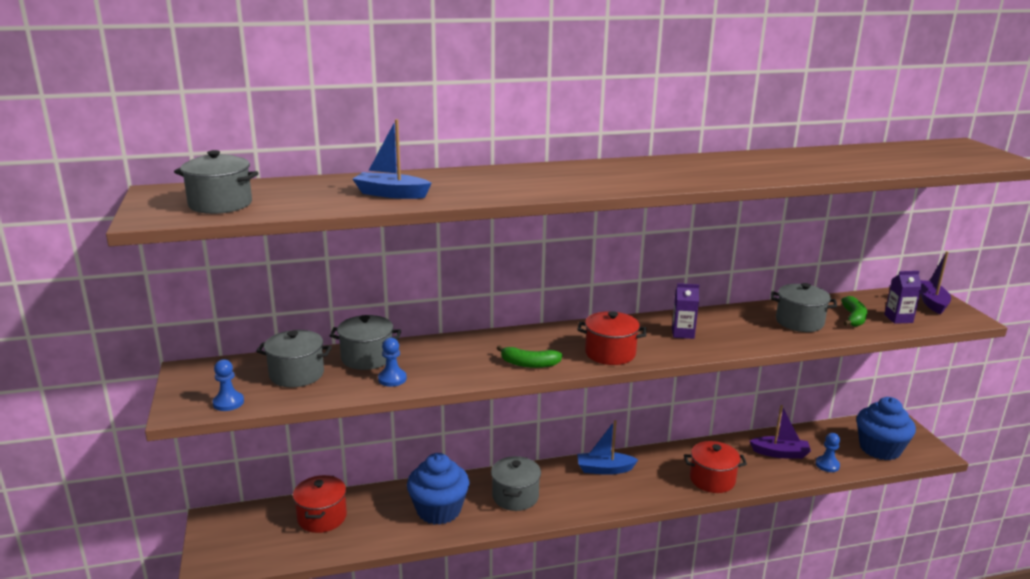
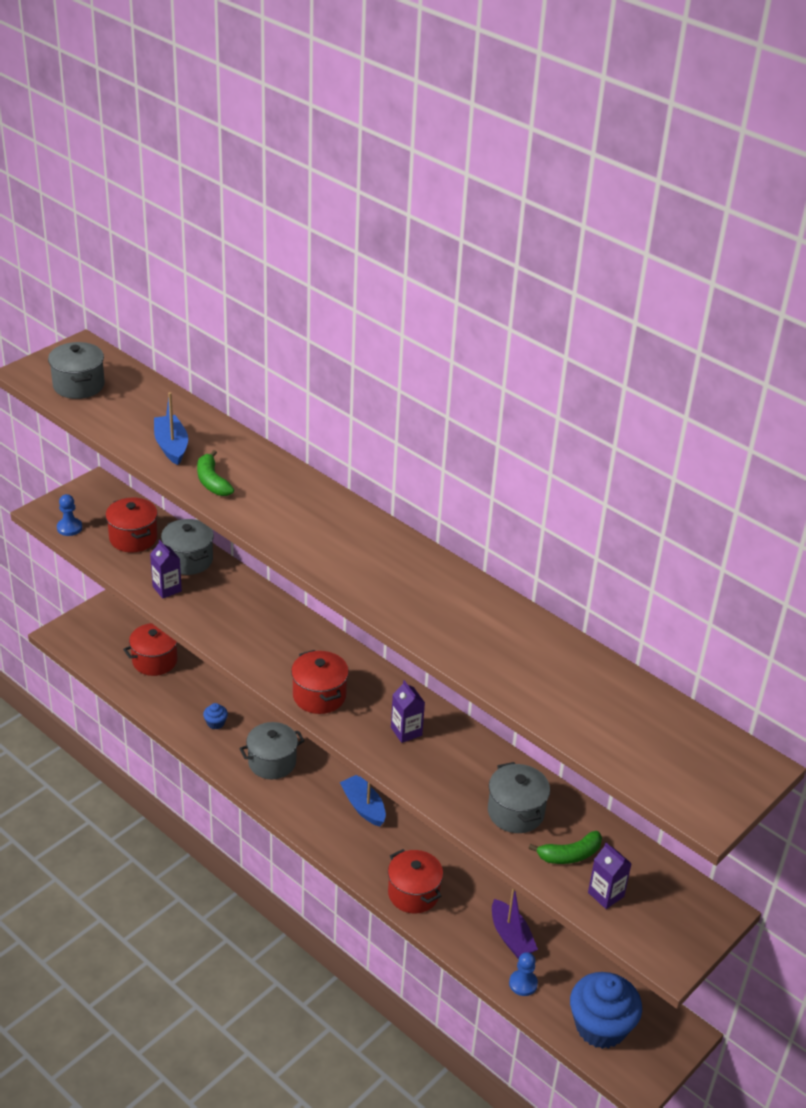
camera: 55 degrees right, 15 degrees up
grey pot [256,330,332,387] -> red pot [105,498,158,553]
blue pawn [378,338,407,387] -> purple carton [150,540,182,599]
blue cupcake [407,453,470,525] -> blue cupcake [203,703,228,729], size x0.41
green banana [497,345,563,368] -> green banana moved to [197,450,234,496]
purple boat [920,251,951,314] -> none

